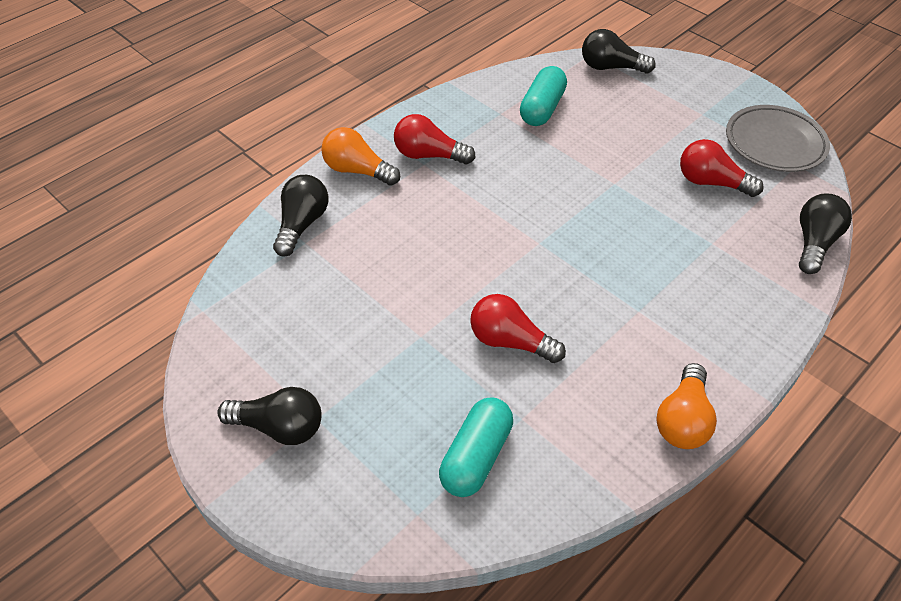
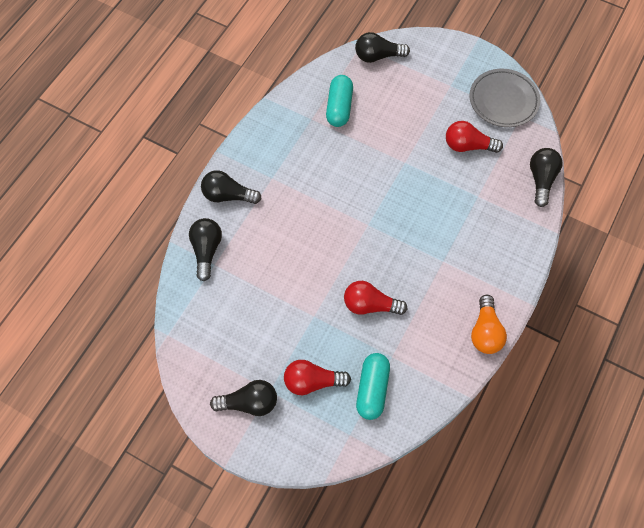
camera: 15 degrees left, 15 degrees up
orange light bulb [321,127,400,186] -> black light bulb [201,170,262,204]
red light bulb [394,114,476,164] -> red light bulb moved to [284,360,351,395]

